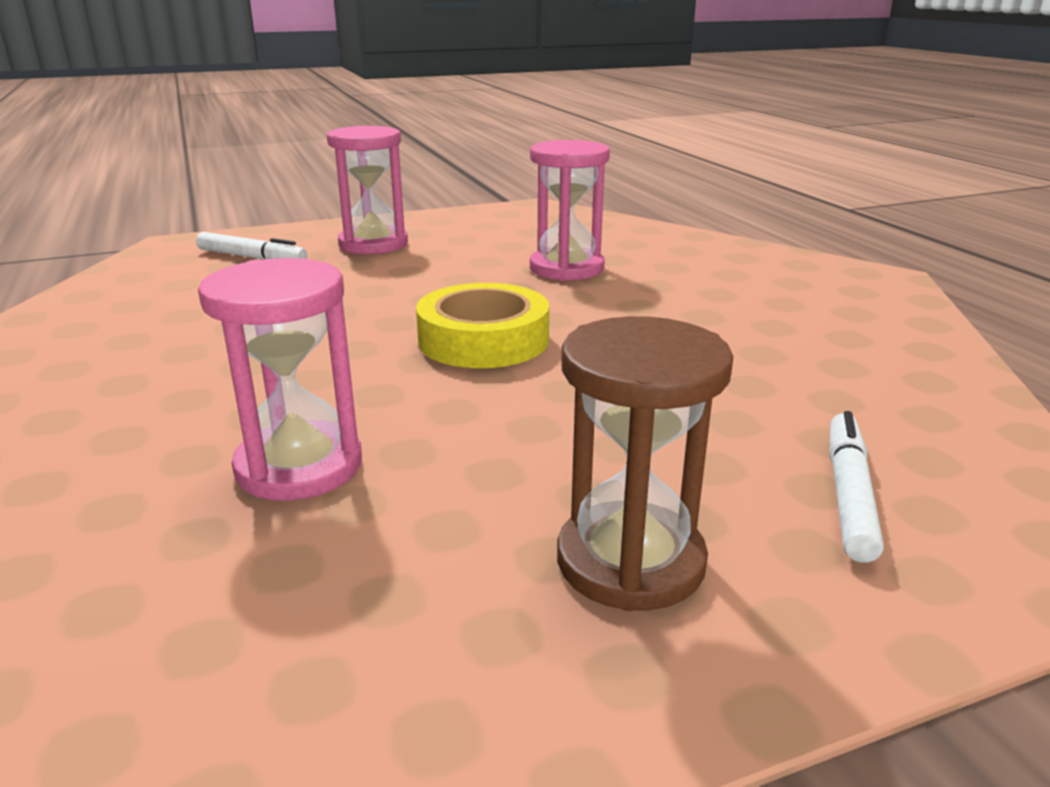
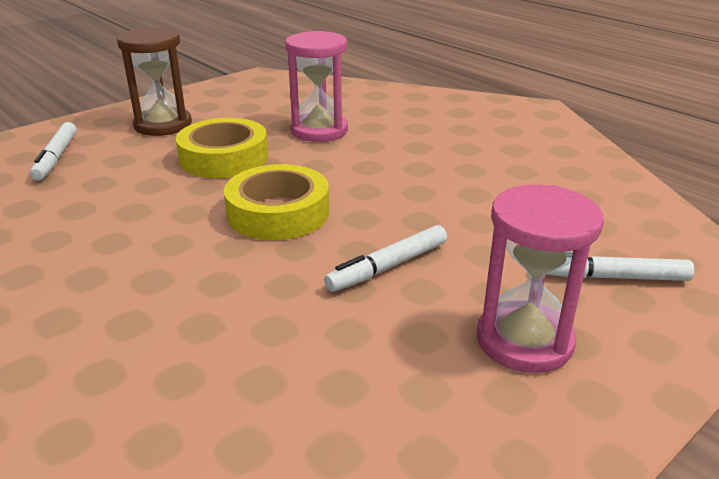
camera: 160 degrees right, 5 degrees up
pink hourglass [530,140,610,281] -> none
none -> yellow tape [176,118,268,178]
none -> white marker [324,225,447,292]

